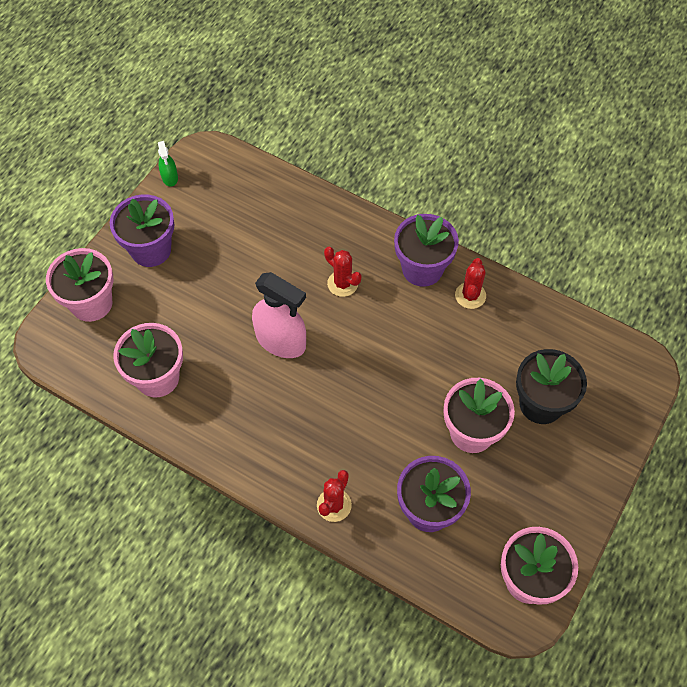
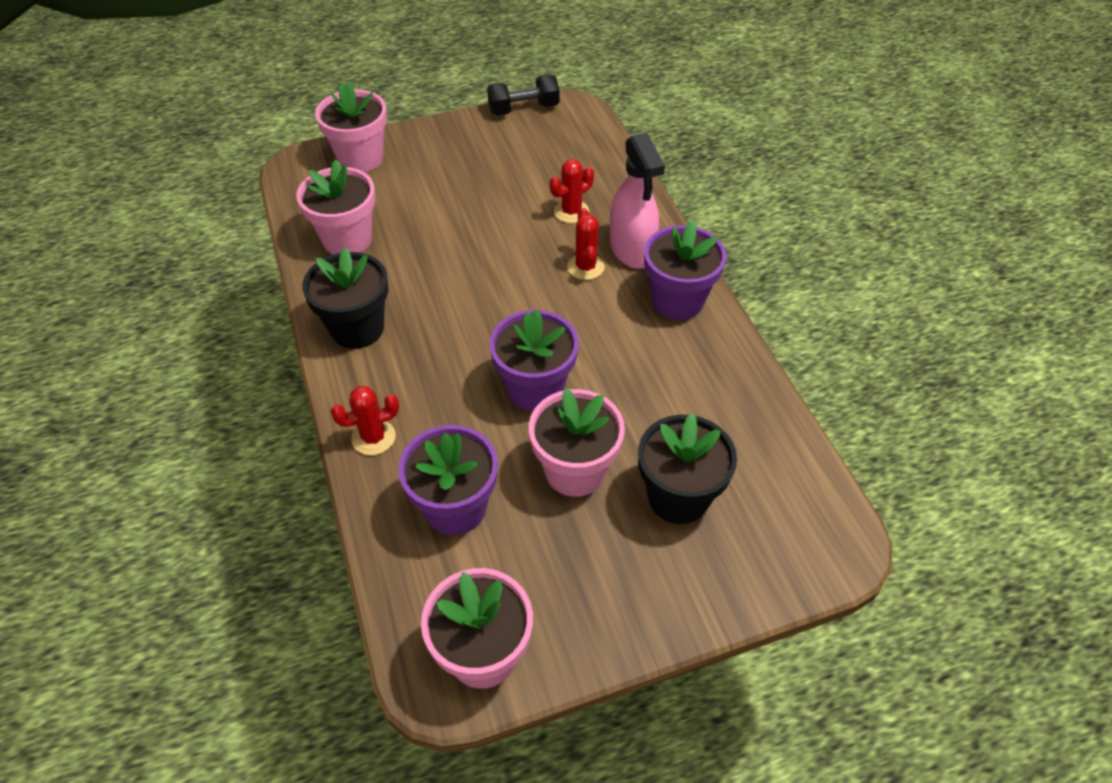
camera: 40 degrees right, 10 degrees down
purple flower pot [110,195,174,267] -> purple flower pot moved to [489,309,579,411]
green spray bottle [158,141,178,187] -> black dumbbell [487,75,559,116]
pink spray bottle [252,272,306,358] -> pink spray bottle moved to [610,133,665,269]
red cactus [455,258,486,309] -> red cactus moved to [550,159,594,223]
none -> black flower pot [302,247,389,349]

